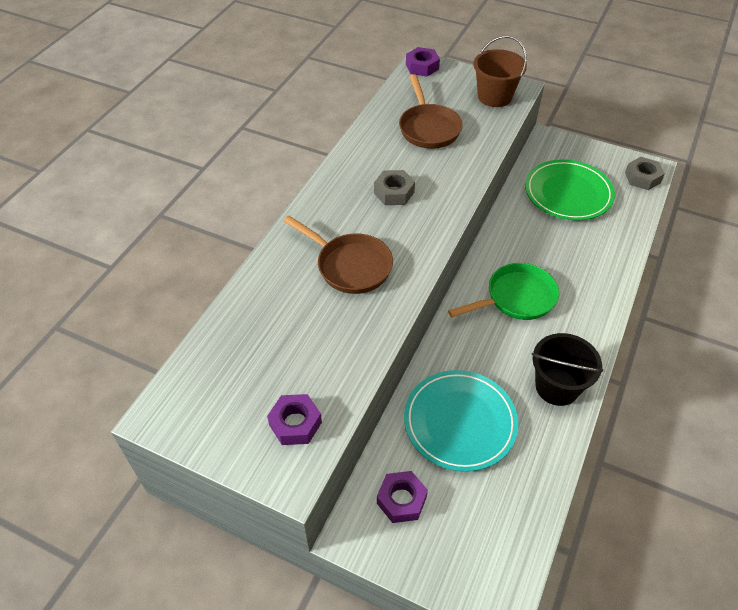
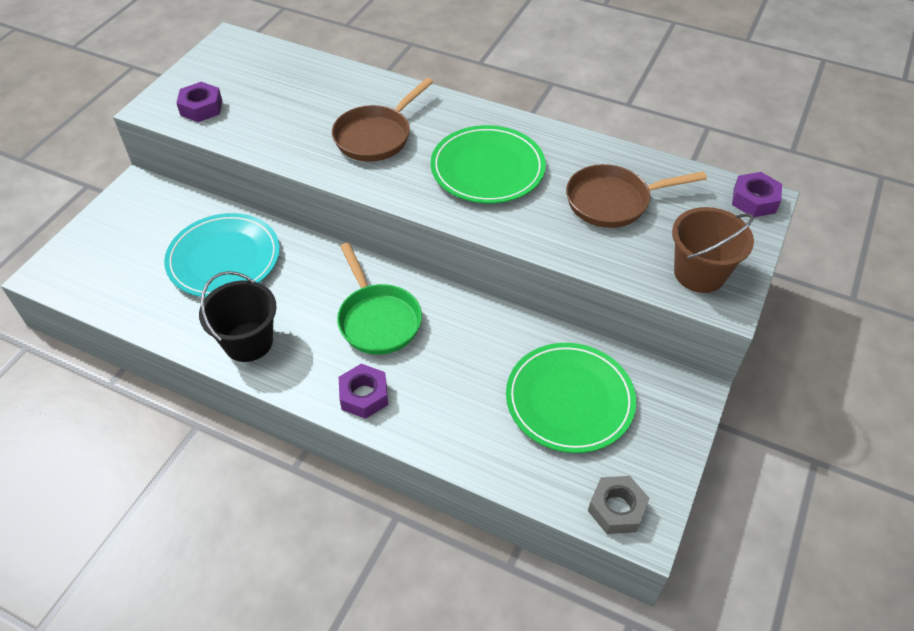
camera: 90 degrees right, 0 degrees up
grey nut [374,170,415,205] -> green plate [431,125,546,203]
purple nut [377,471,428,523] -> purple nut moved to [339,364,388,419]

